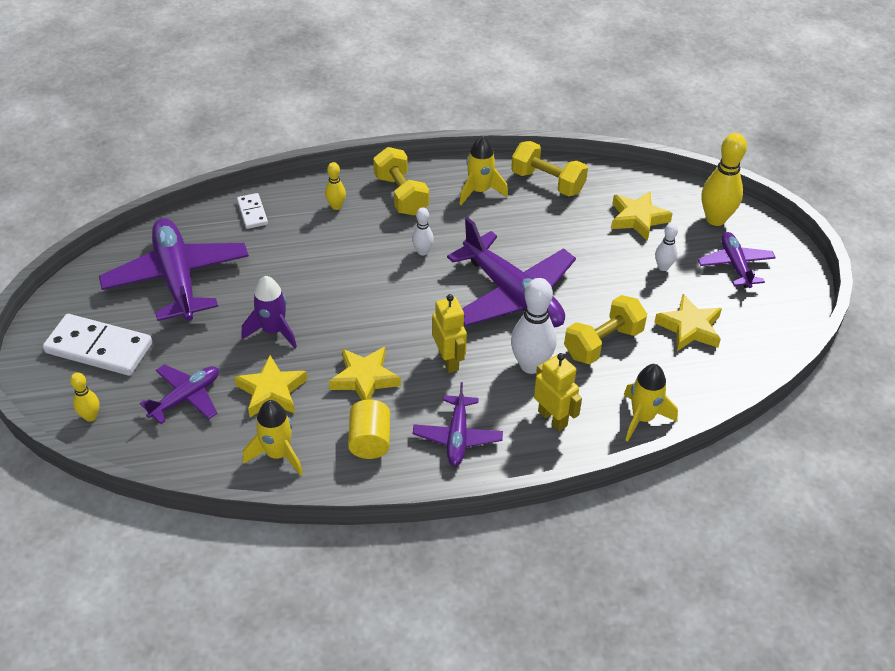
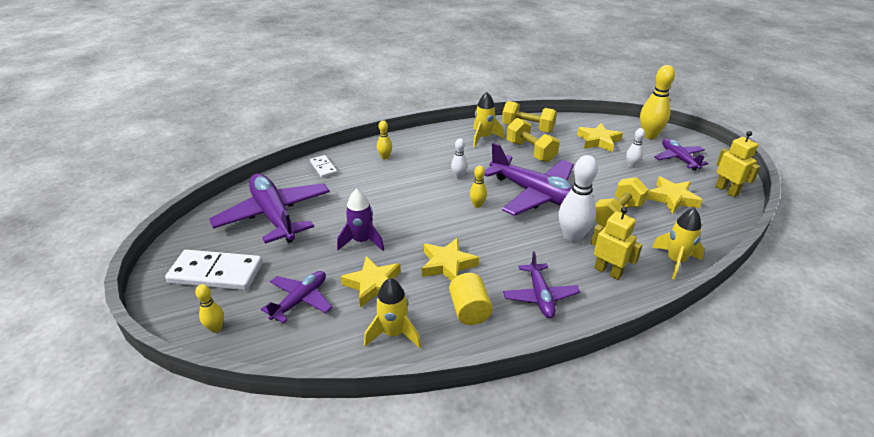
camera: 10 degrees left, 10 degrees down
yellow dumbbell [373,147,429,215] -> yellow dumbbell moved to [506,118,560,162]
yellow robot [432,294,467,373] -> yellow robot moved to [715,131,760,197]
none -> yellow bowling pin [470,166,487,208]

